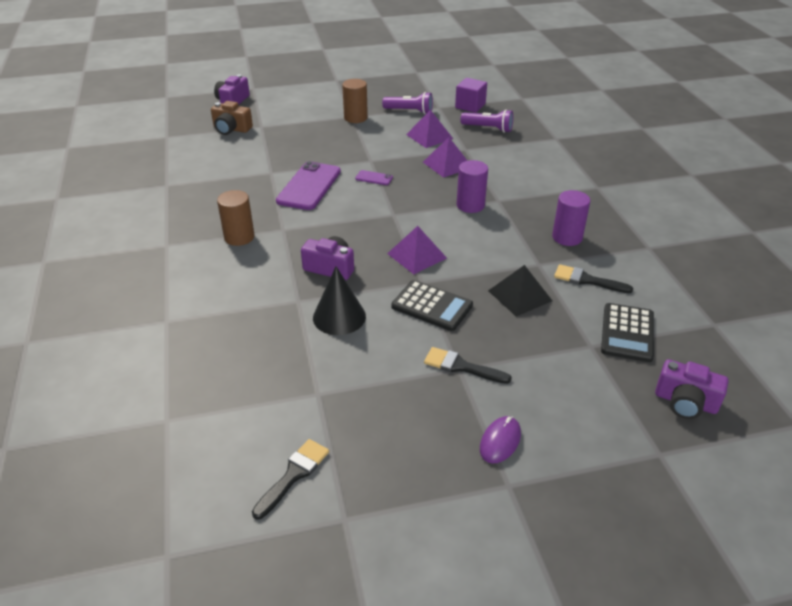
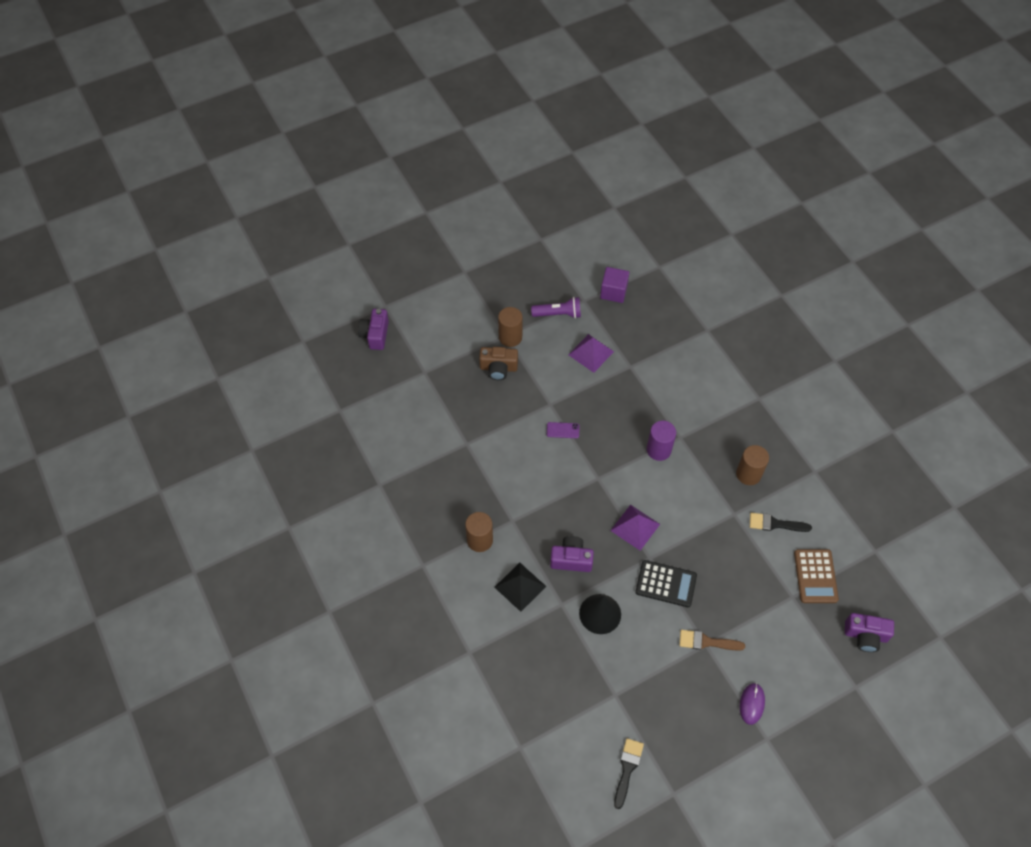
camera: 15 degrees left, 20 degrees up
brown camera [211,101,253,135] -> brown camera moved to [479,347,518,380]
purple phone [276,161,341,210] -> none
purple pyramid [423,137,468,178] -> none
black brush [424,347,512,384] -> brown brush [679,630,745,651]
purple flashlight [460,109,513,133] -> none
black pyramid [488,265,552,317] -> black pyramid moved to [494,563,546,612]
purple cylinder [552,190,590,246] -> brown cylinder [736,445,769,485]
black calculator [601,303,654,362] -> brown calculator [794,549,839,603]

